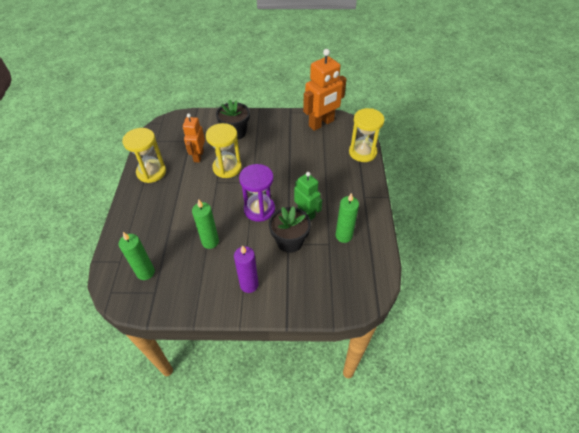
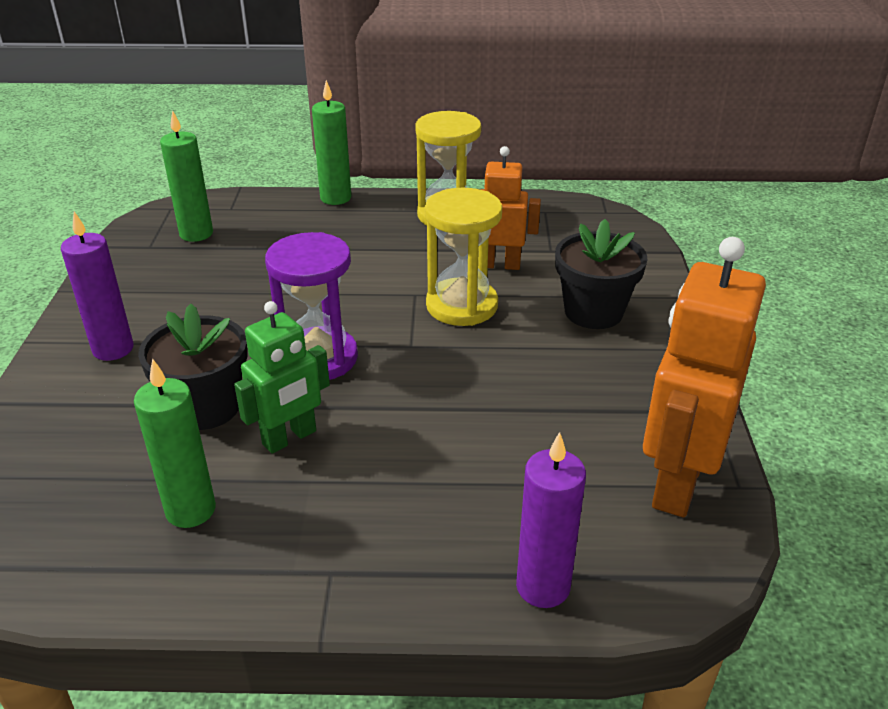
camera: 90 degrees right, 15 degrees down
green candle [192,199,219,249] -> green candle moved to [312,80,351,205]
orange robot [303,49,346,131] -> orange robot turned 60 degrees clockwise [643,237,766,517]
yellow hourglass [349,108,385,162] -> purple candle [516,432,586,608]

